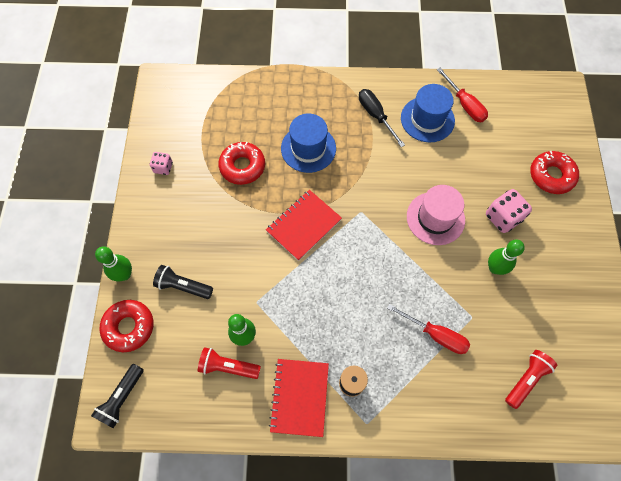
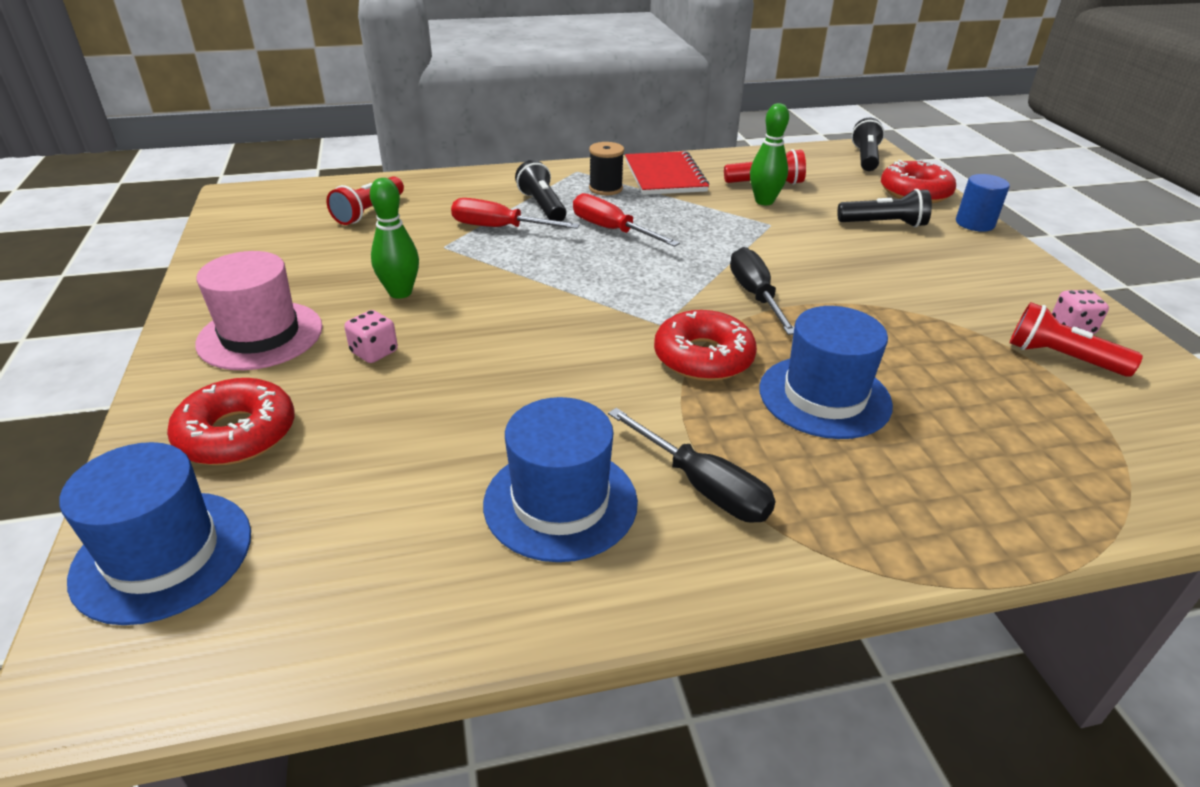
camera: 165 degrees right, 30 degrees down
green bowling pin [95,246,132,281] -> blue cylinder [956,174,1010,232]
red donut [218,142,265,185] -> red donut moved to [654,310,757,381]
red notebook [266,190,342,261] -> black screwdriver [730,247,794,335]
pink hat [407,185,465,245] -> pink hat moved to [195,251,323,370]
red screwdriver [437,68,488,122] -> red screwdriver moved to [573,193,680,247]
pink dice [486,189,532,233] -> pink dice [344,310,398,363], size x0.60
none -> blue hat [59,442,251,625]
none -> black flashlight [515,160,567,221]
none -> red flashlight [1010,302,1143,377]

